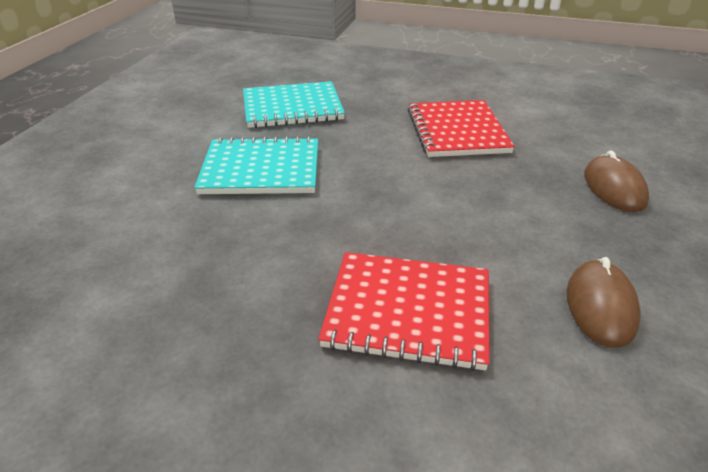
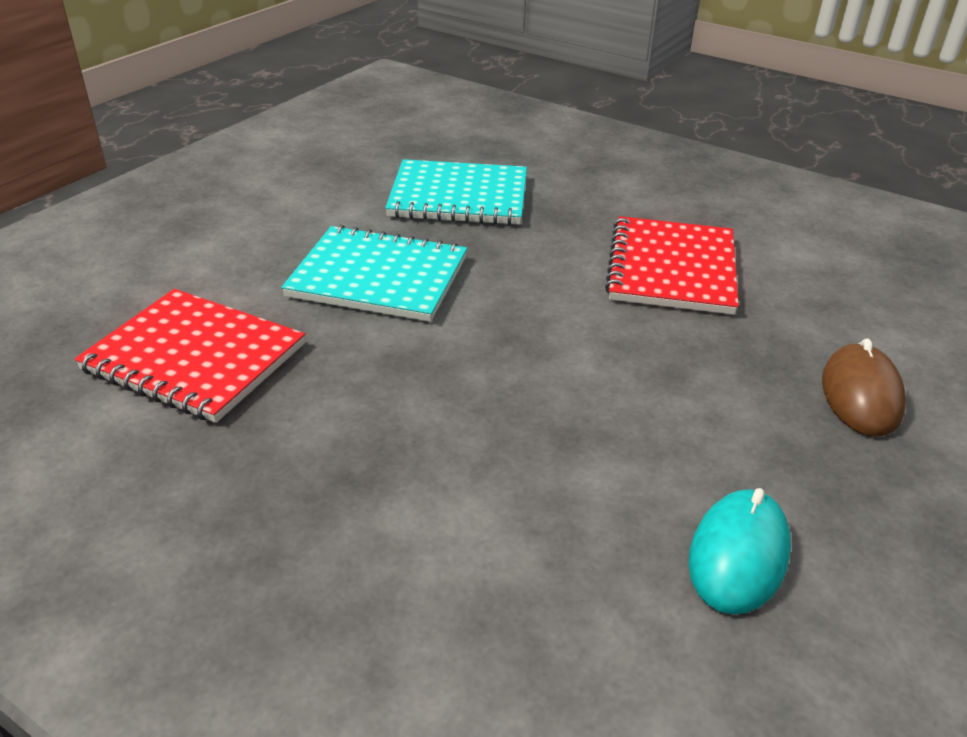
camera: 15 degrees right, 0 degrees up
red notebook [318,252,490,371] -> red notebook moved to [74,289,305,423]
brown mouse [567,257,641,348] -> turquoise mouse [689,488,791,614]

